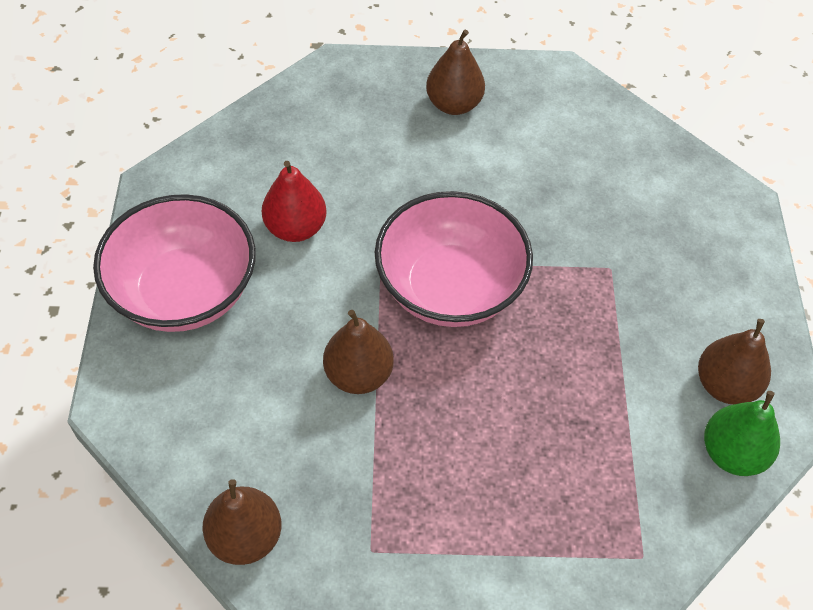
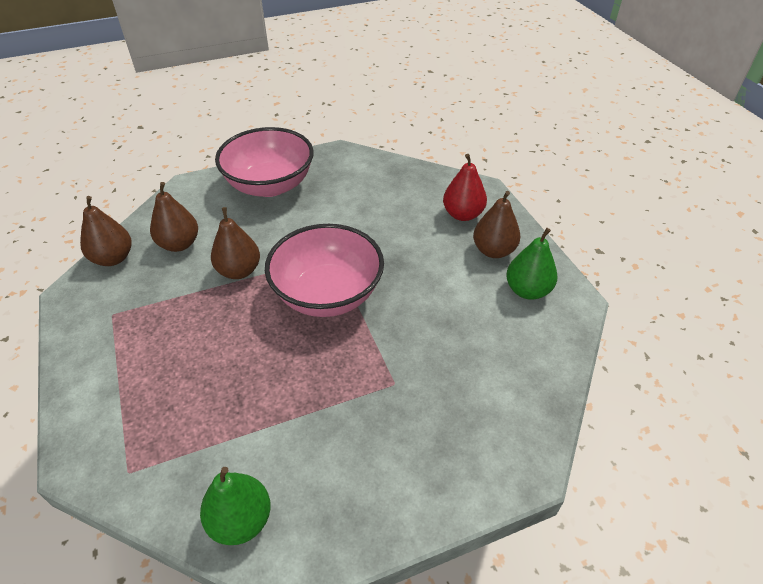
camera: 70 degrees right, 10 degrees down
red pear [262,161,326,242] -> red pear moved to [443,154,487,221]
brown pear [698,319,771,405] -> brown pear moved to [150,182,198,252]
none -> green pear [506,228,558,300]

